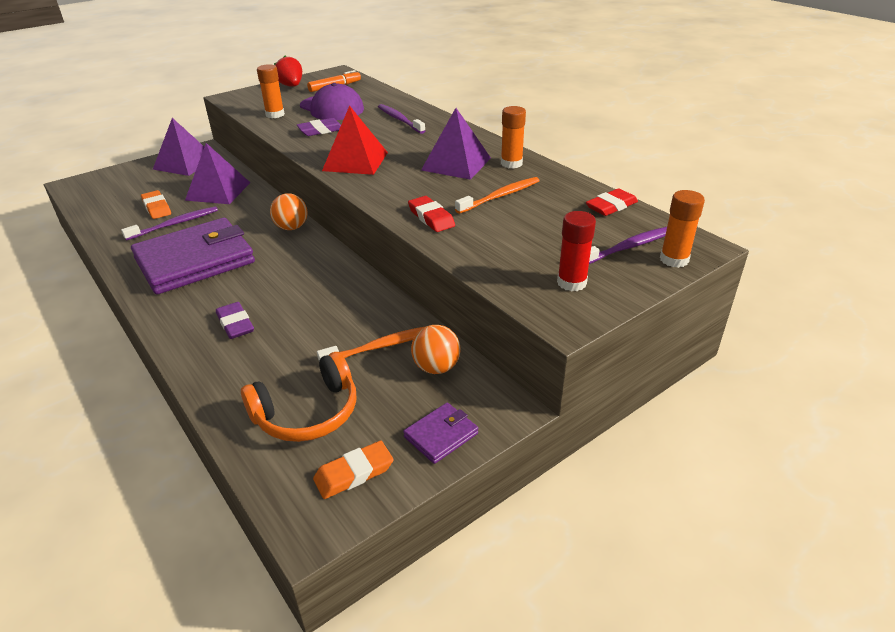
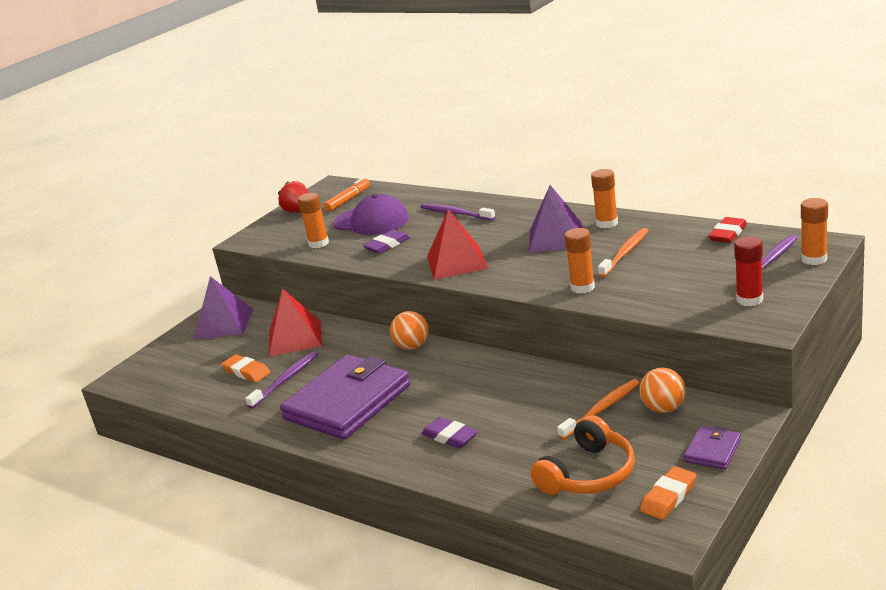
camera: 15 degrees left, 10 degrees down
purple pyramid [185,143,250,204] -> red pyramid [269,288,322,357]
red eraser [408,196,455,232] -> orange glue stick [564,228,595,294]

